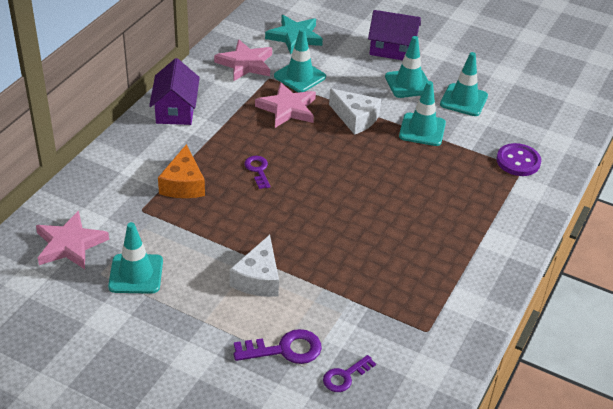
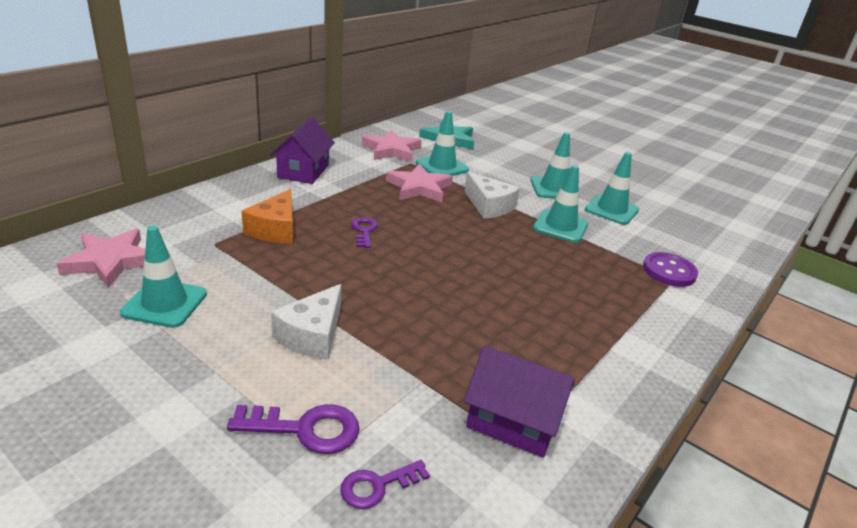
camera: 10 degrees right, 10 degrees down
purple house [368,10,421,60] -> purple house moved to [464,346,575,458]

